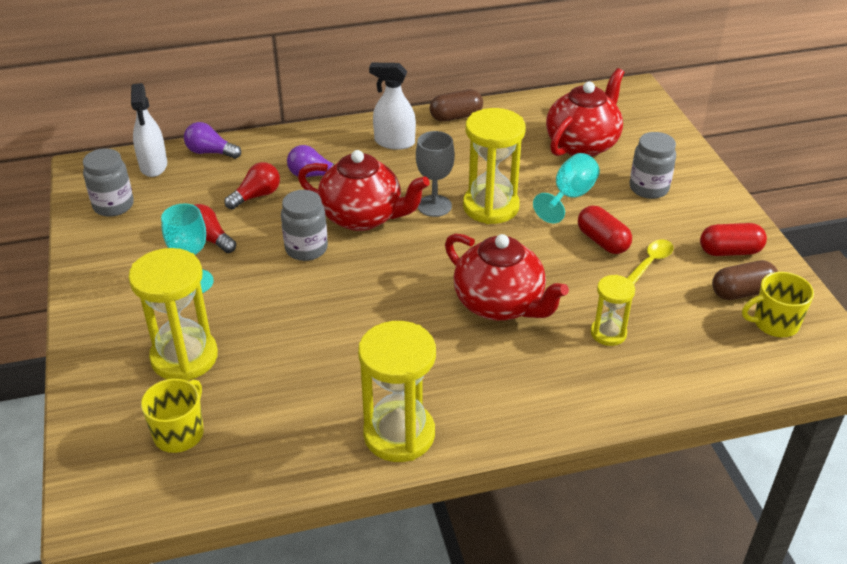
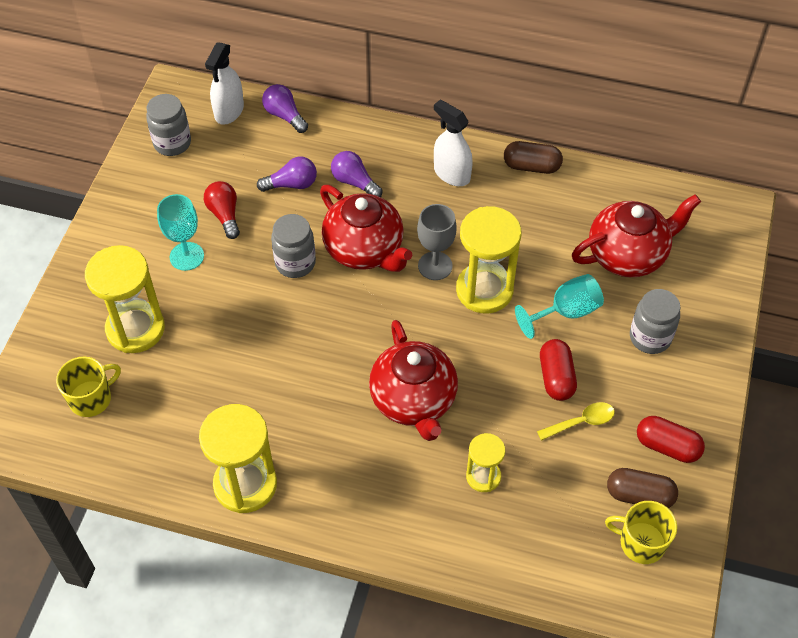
camera: 30 degrees right, 15 degrees up
red light bulb [225,162,280,209] -> purple light bulb [257,157,317,192]

